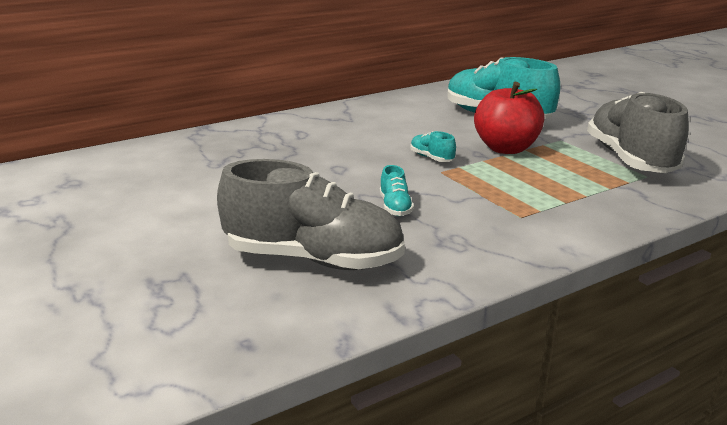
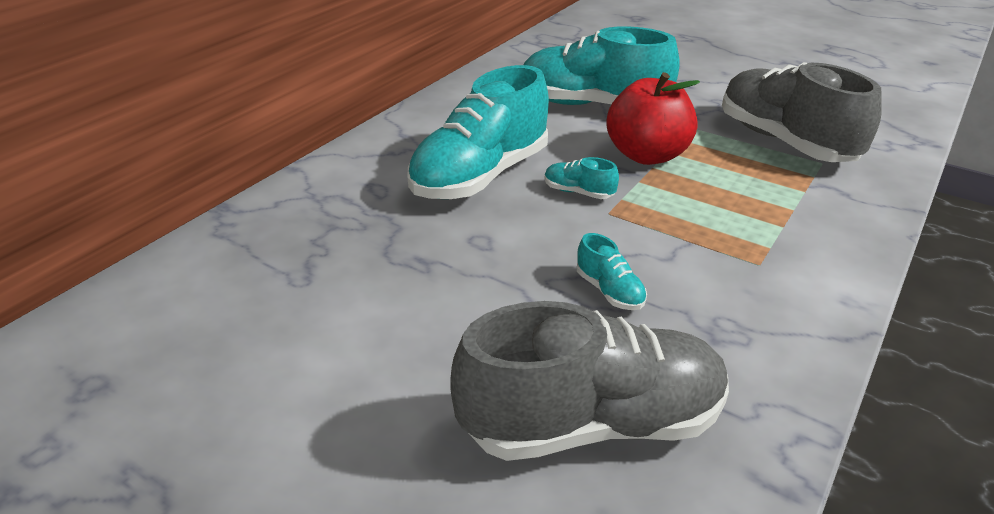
camera: 25 degrees left, 10 degrees up
none -> turquoise shoe [408,65,549,199]

